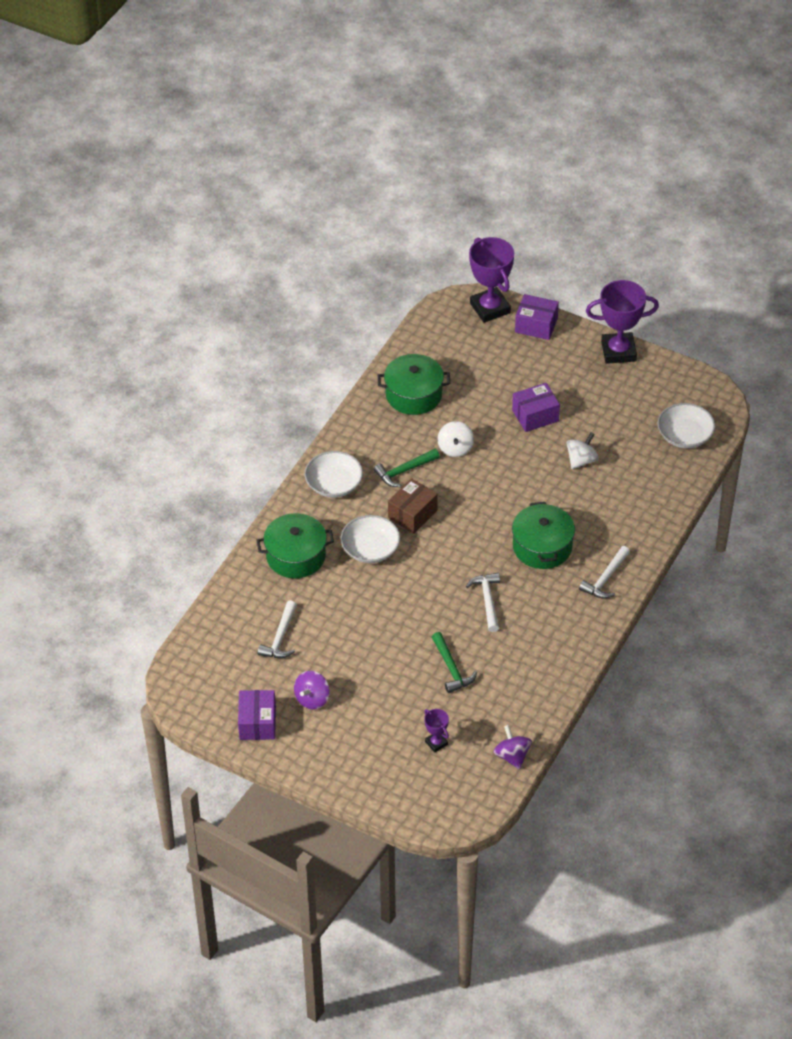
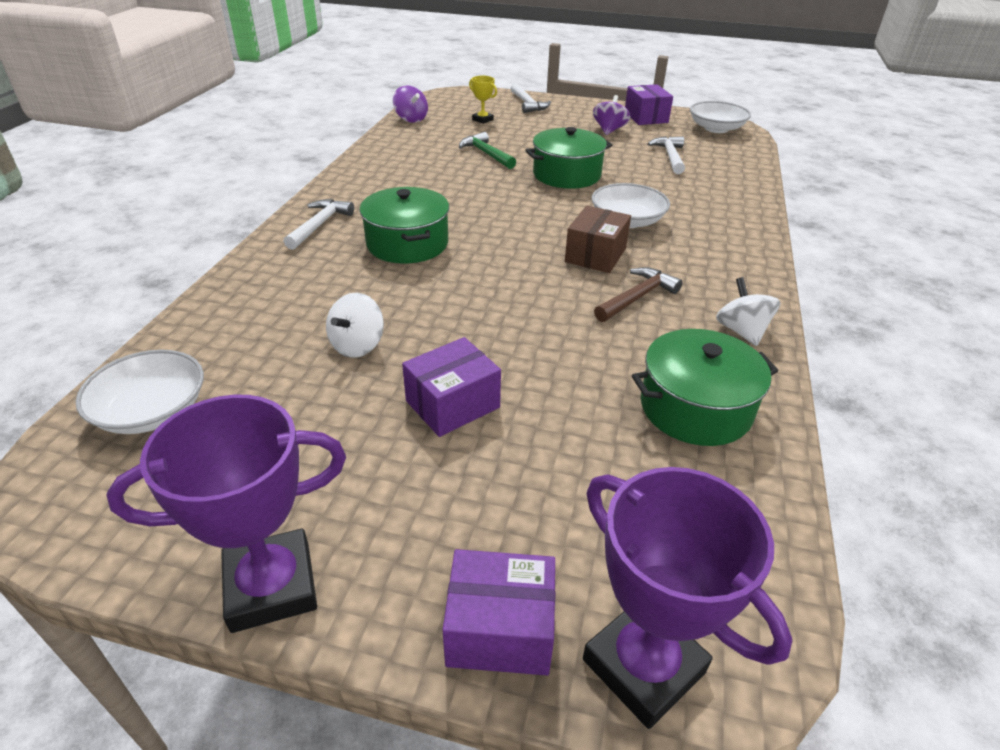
camera: 165 degrees right, 10 degrees down
green pot [257,513,334,578] -> green pot moved to [525,127,612,189]
white bowl [305,451,363,497] -> white bowl moved to [690,101,751,133]
green hammer [374,449,440,487] -> brown hammer [594,267,683,322]
purple trophy [424,709,449,753] -> yellow trophy [469,76,497,124]
white spinning top [437,421,474,457] -> white spinning top moved to [716,277,780,346]
white hammer [466,573,500,632] -> white hammer moved to [510,83,551,113]

